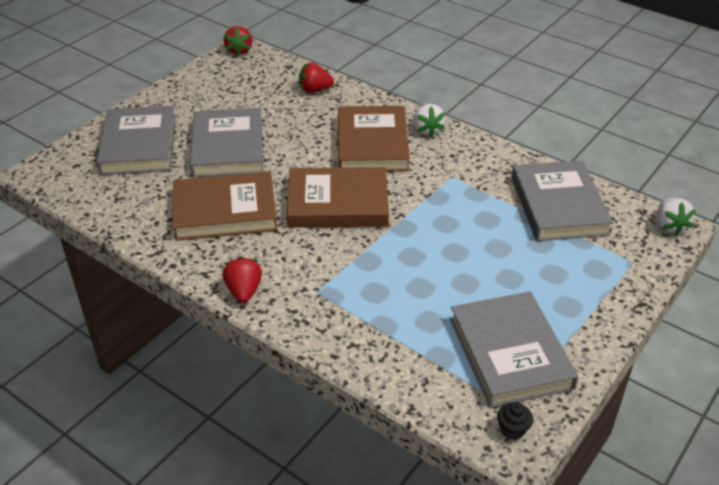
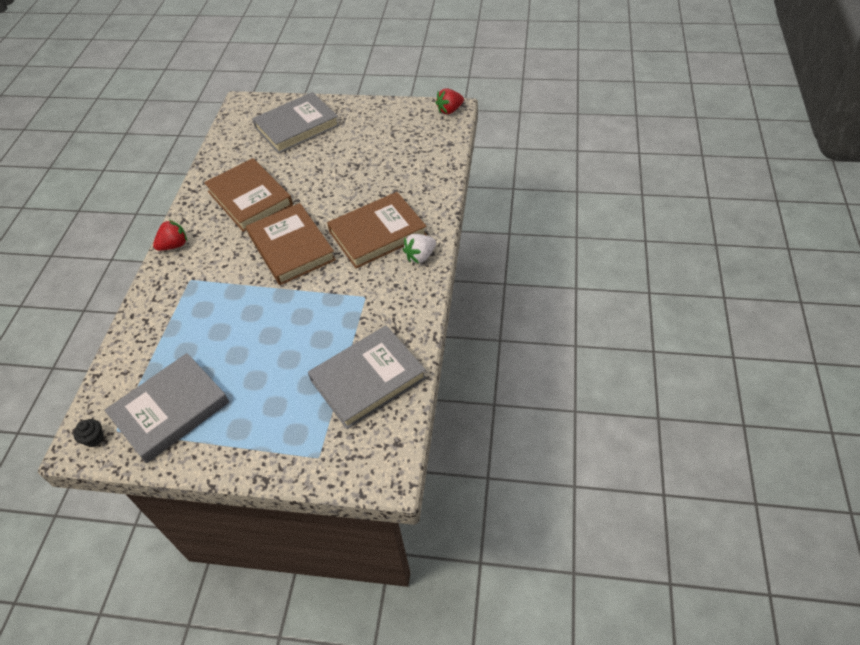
camera: 65 degrees right, 10 degrees up
grey book [190,108,263,178] -> none
red strawberry [299,62,334,93] -> none
white strawberry [657,198,696,236] -> none

